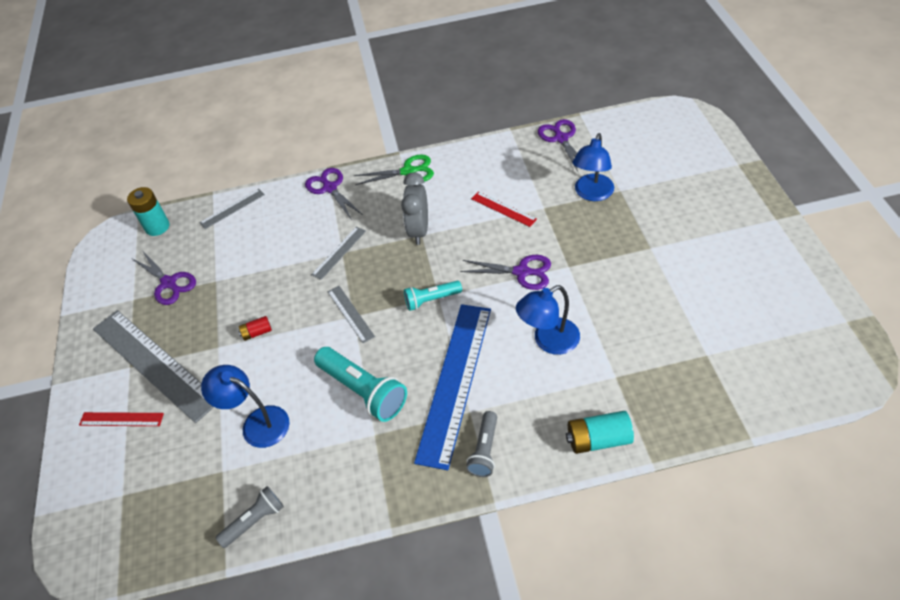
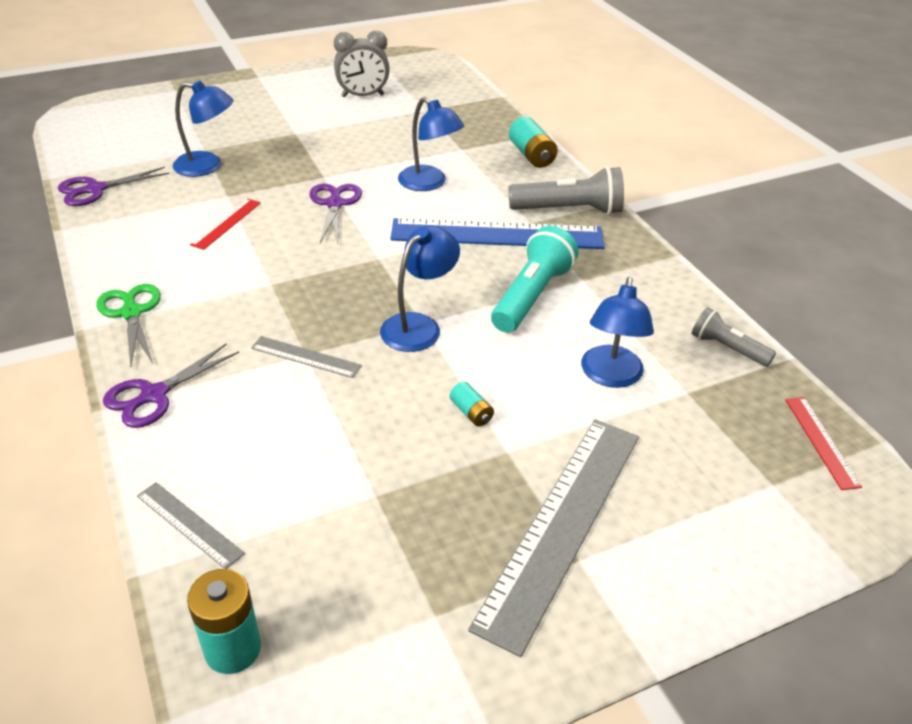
camera: 110 degrees left, 10 degrees down
red ruler [79,412,164,426] -> red ruler moved to [785,397,862,490]
purple scissors [131,252,196,305] -> none
red battery [239,316,272,341] -> turquoise battery [450,382,494,426]
grey ruler [328,286,375,343] -> blue lamp [380,225,460,352]
grey clock [401,172,428,245] -> grey clock moved to [334,31,390,97]
turquoise flashlight [404,281,462,311] -> none
grey flashlight [466,411,497,477] -> grey flashlight [509,166,624,215], size x1.68

